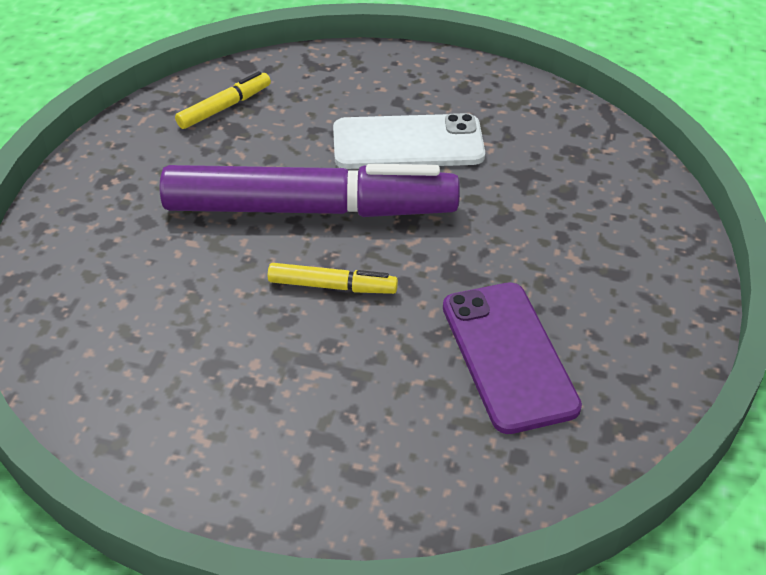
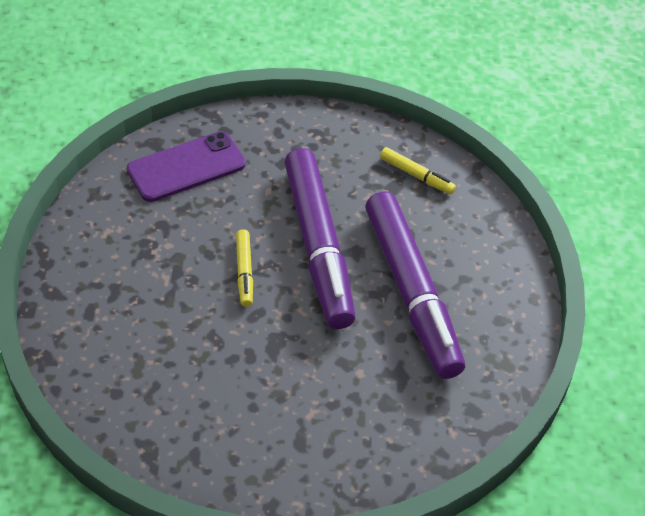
camera: 75 degrees right, 5 degrees up
white phone [333,113,485,169] -> purple marker [365,192,465,379]
purple phone [443,282,582,434] -> purple phone moved to [127,131,246,202]

